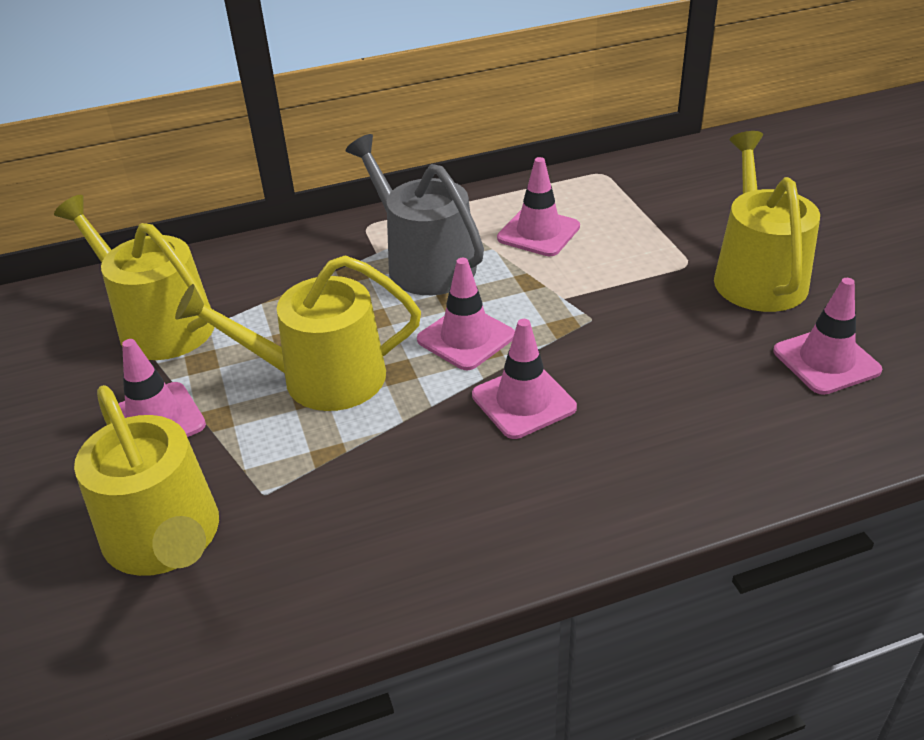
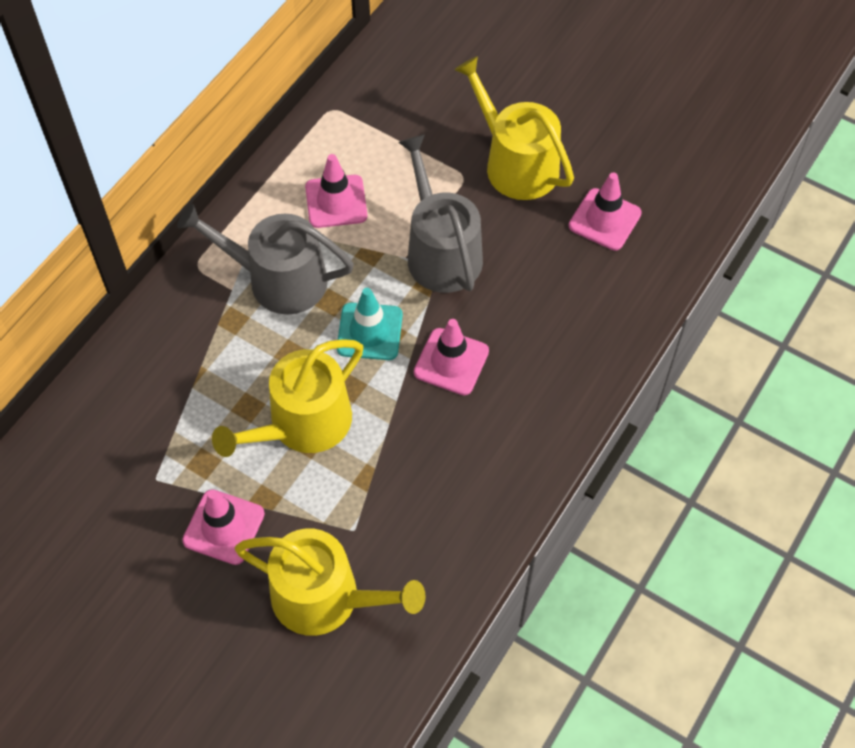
camera: 40 degrees left, 20 degrees up
yellow watering can [54,195,214,360] -> none
pink traffic cone [417,258,515,370] -> turquoise traffic cone [337,288,403,360]
none -> grey watering can [398,135,483,293]

